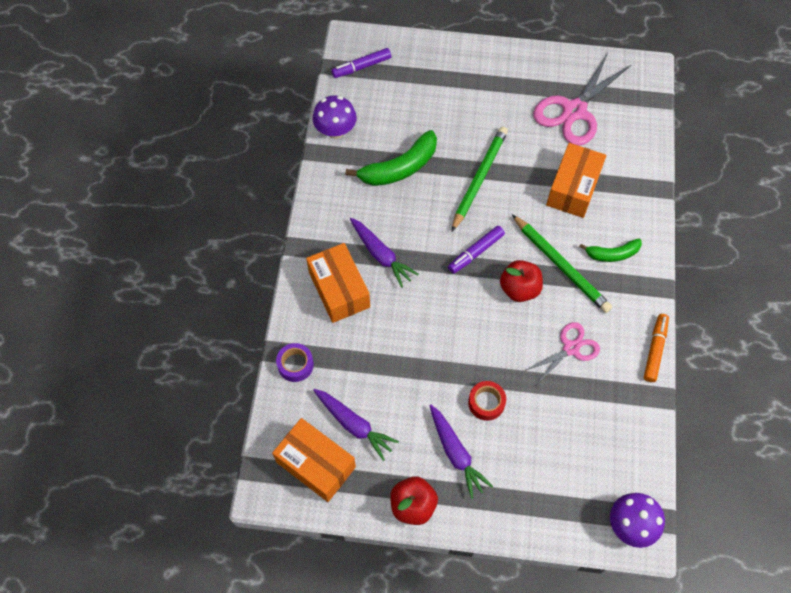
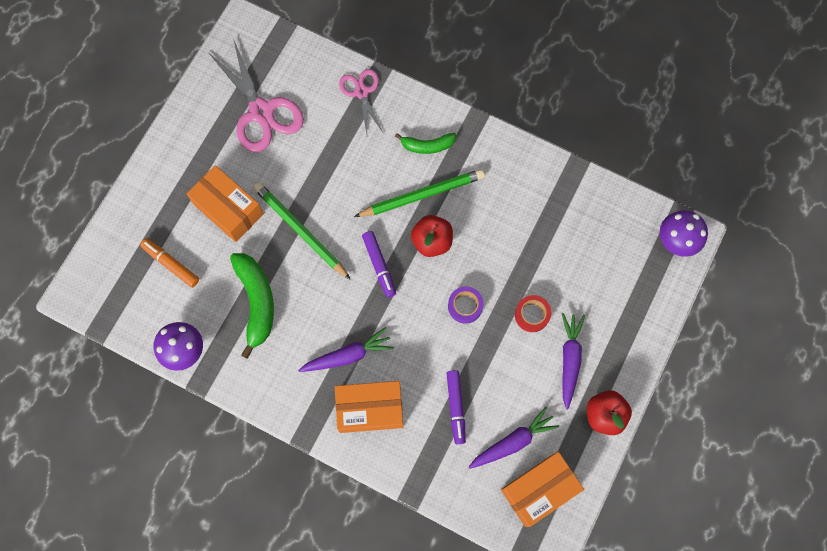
camera: 70 degrees left, 10 degrees up
purple tape [276,343,314,382] -> purple tape moved to [448,287,484,324]
purple marker [331,48,391,78] -> purple marker moved to [447,370,466,444]
purple carrot [429,405,493,499] -> purple carrot turned 75 degrees counterclockwise [562,313,585,410]
pink scissors [524,322,600,384] -> pink scissors moved to [339,69,384,135]
orange box [546,143,606,218] -> orange box moved to [186,165,264,242]
green banana [579,239,642,262] -> green banana turned 75 degrees clockwise [395,133,457,154]
orange marker [644,314,669,382] -> orange marker moved to [140,238,199,288]

